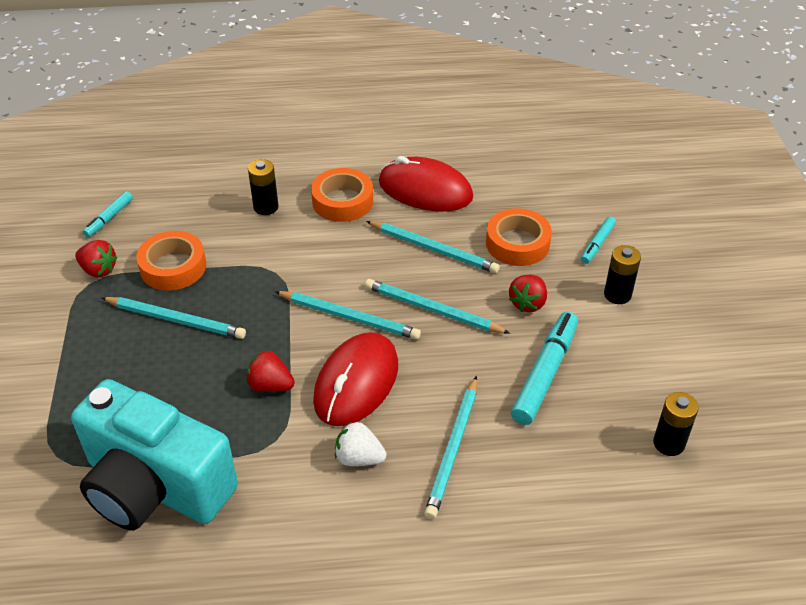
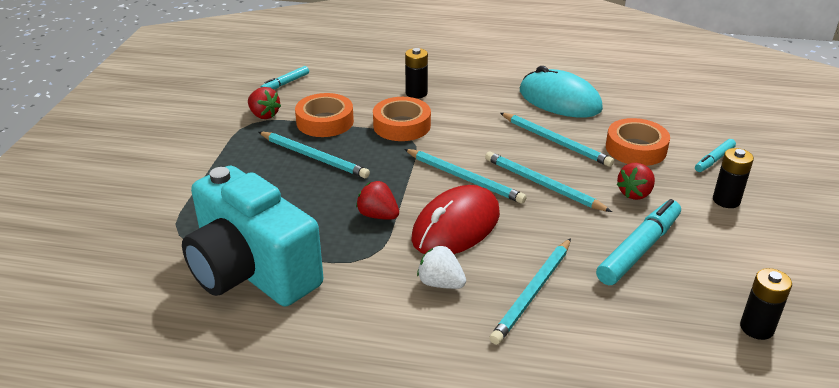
camera: 15 degrees right, 10 degrees down
orange tape [311,168,373,222] -> orange tape moved to [373,97,431,141]
red mouse [379,156,473,211] -> turquoise mouse [520,66,603,118]

